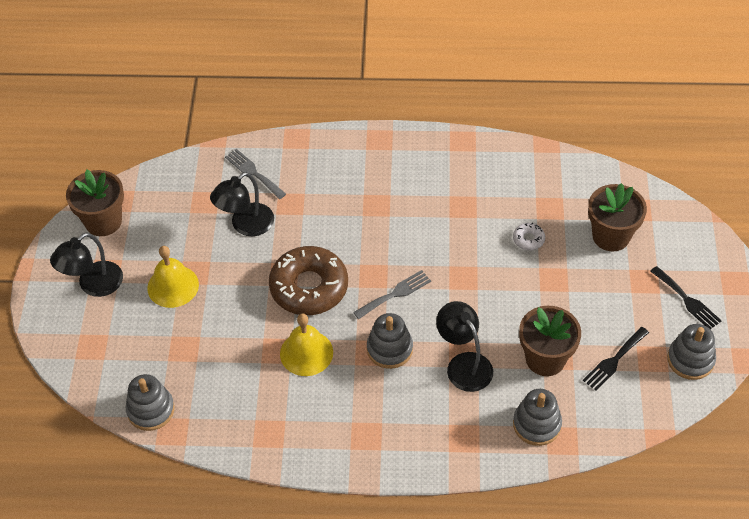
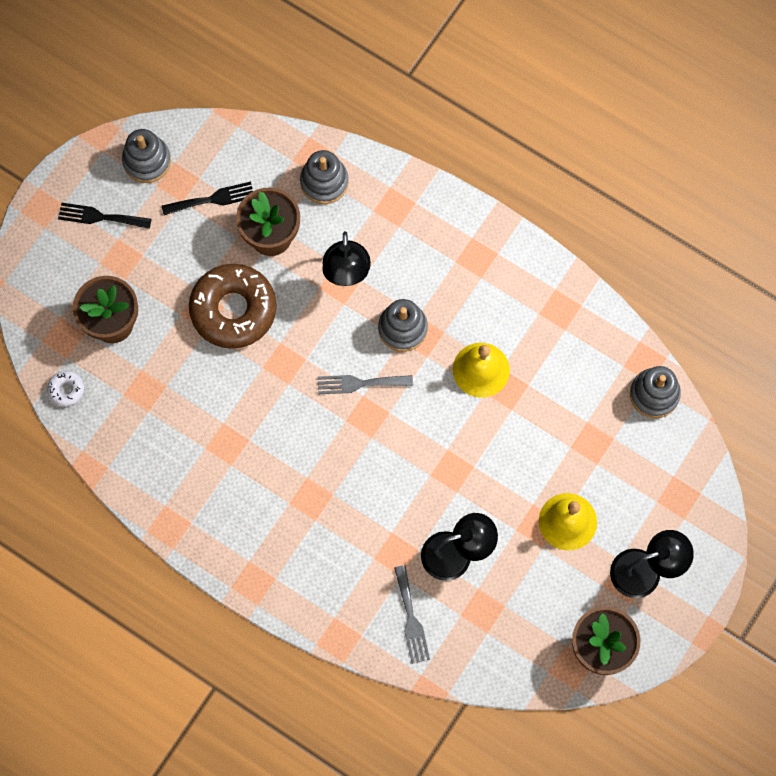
camera: 150 degrees left, 20 degrees up
brown donut [269,246,348,315] -> brown donut moved to [189,264,277,349]
white donut [513,223,545,250] -> white donut moved to [47,371,84,407]
black fork [650,266,722,330] -> black fork turned 75 degrees counterclockwise [58,203,151,229]

